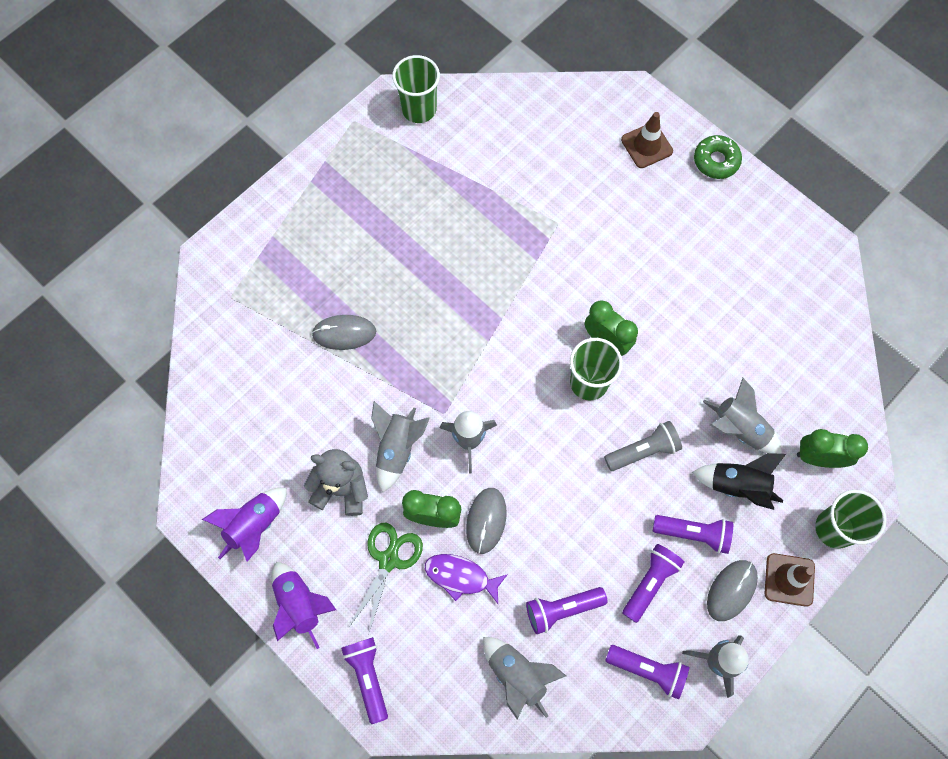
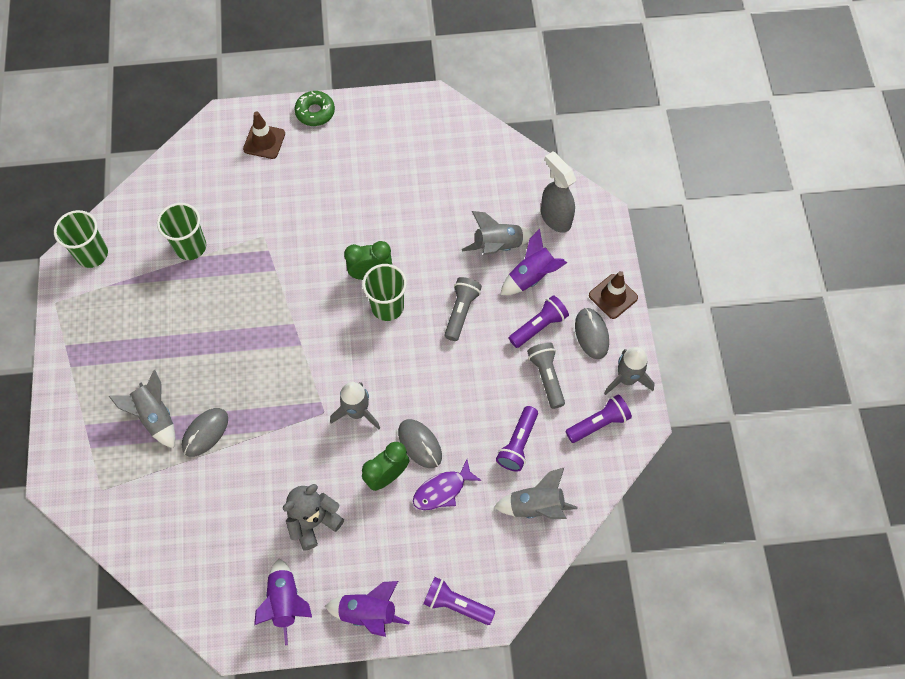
camera: 50 degrees left, 5 degrees down
green scissors [349,523,423,635] -> none
grey rocket [371,401,430,493] -> grey rocket moved to [109,370,175,448]
purple flashlight [622,544,684,623] -> grey flashlight [527,342,565,409]
black rocket [692,453,786,510] -> purple rocket [500,229,567,295]
green clock [797,429,868,468] -> grey spray bottle [541,152,576,233]
green cup [815,490,887,549] -> green cup moved to [157,203,206,260]

